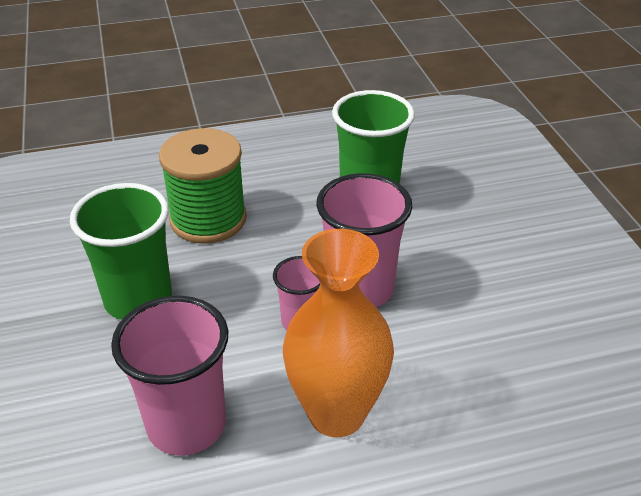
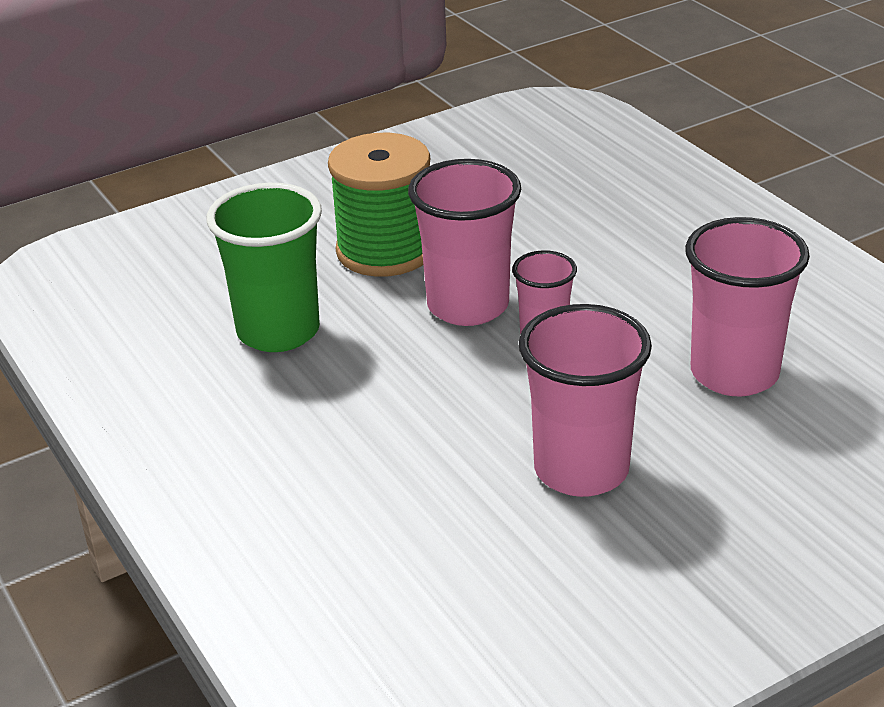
camera: 105 degrees left, 5 degrees down
green cup [70,183,172,320] -> pink cup [519,304,652,497]
green spool [159,128,247,244] -> green spool moved to [328,133,430,277]
orange vase [283,229,394,437] -> none

